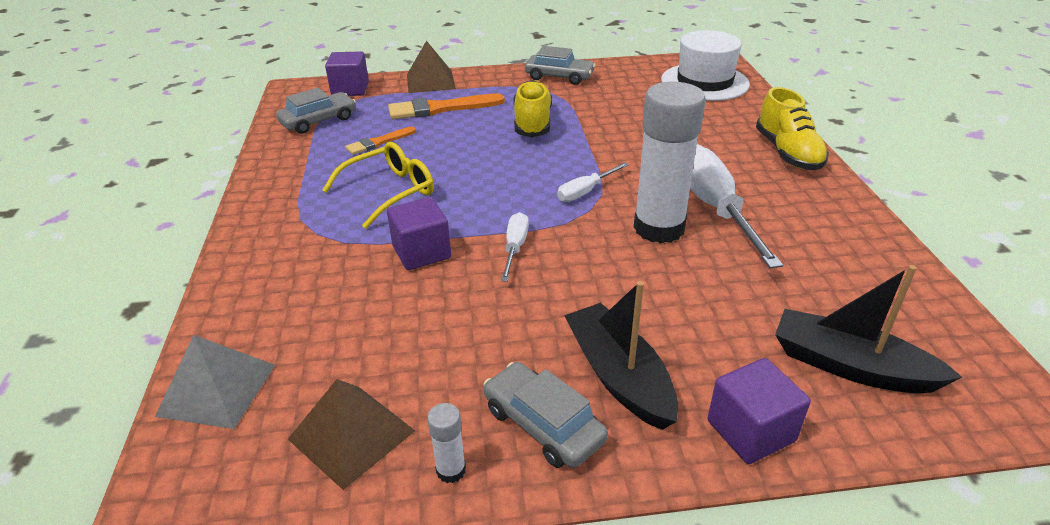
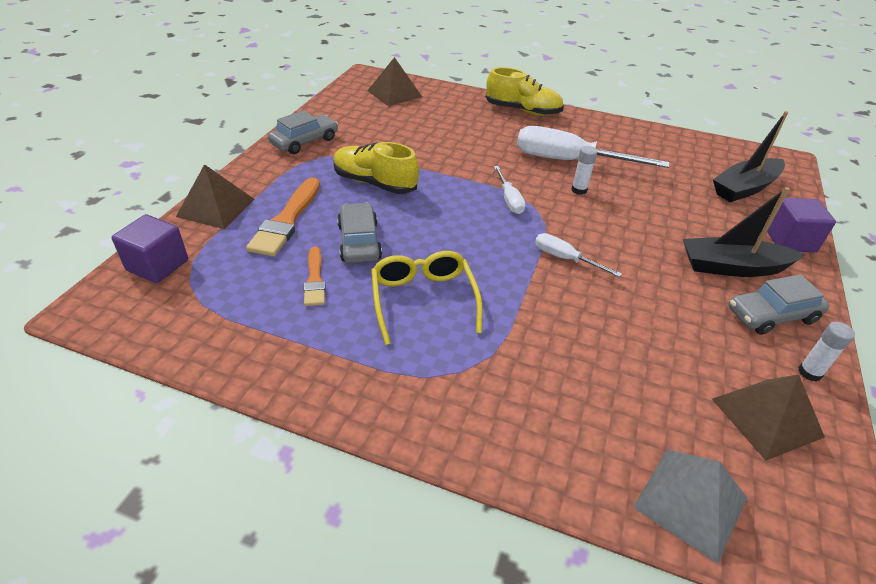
camera: 65 degrees left, 5 degrees up
grey car [276,88,356,134] -> grey car moved to [337,203,382,263]
purple cube [387,197,451,270] -> none
white glue stick [634,82,706,243] -> white glue stick [571,146,597,195], size x0.40
white hat [661,30,750,101] -> brown pyramid [367,57,422,106]

